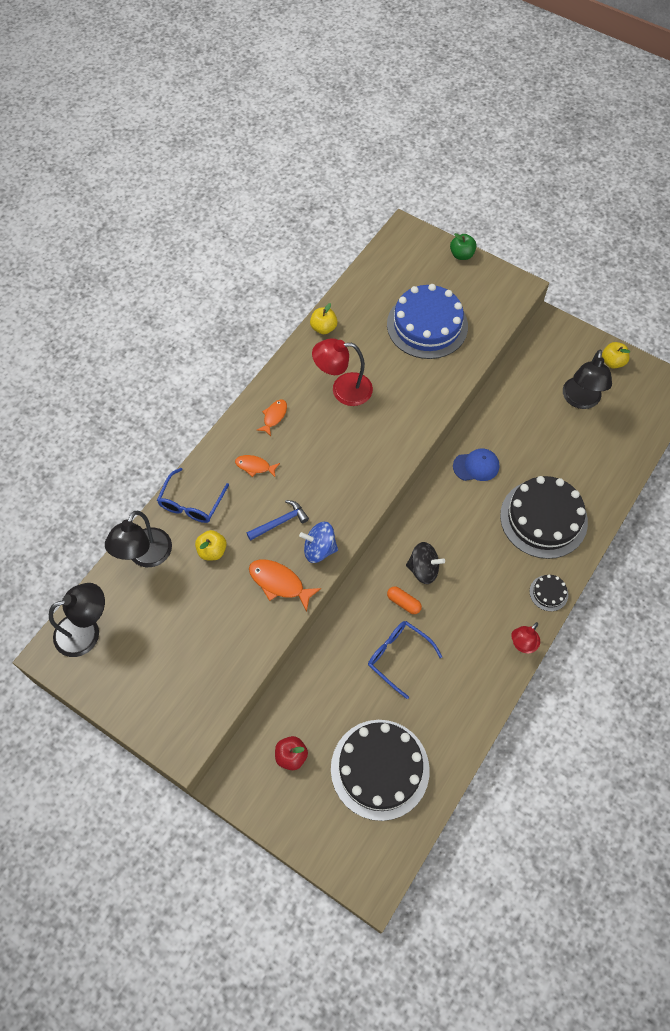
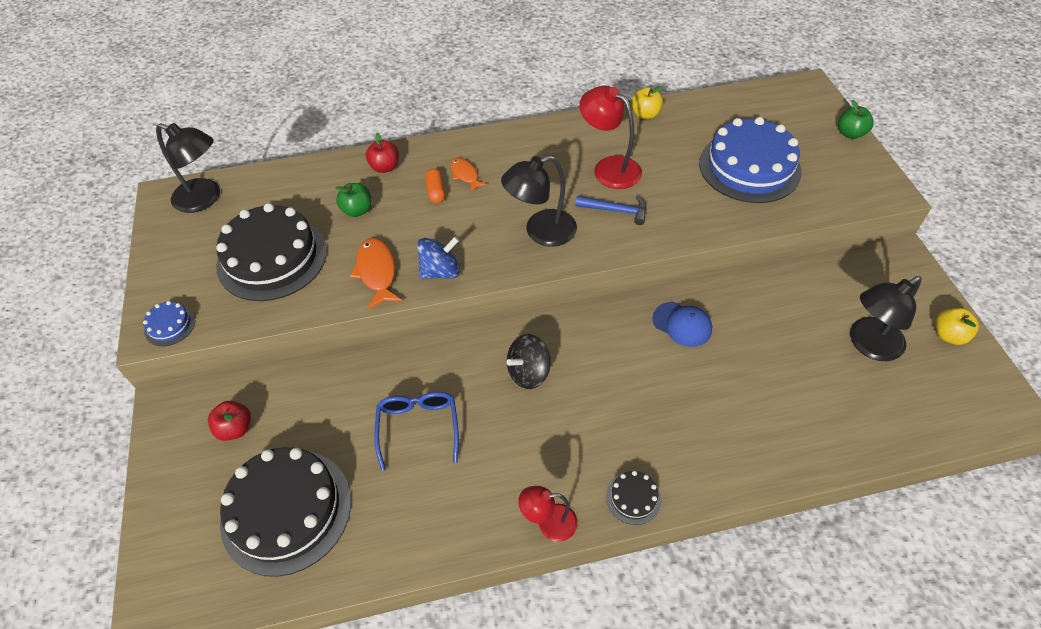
camera: 45 degrees right, 10 degrees down
black lamp [105,511,172,567] -> black lamp moved to [501,155,577,247]
blue glasses [157,468,229,523] -> red apple [366,133,399,173]
yellow apple [195,530,227,560] -> green apple [335,183,372,217]
blue hammer [246,500,309,541] -> blue hammer moved to [575,196,647,225]
orange fish [257,399,287,436] -> none
blue spinning top [299,522,338,563] -> blue spinning top turned 105 degrees clockwise [417,237,460,279]
orange capsule [387,586,422,614] -> orange capsule moved to [425,168,445,203]
black spinning top [406,542,445,584] -> black spinning top turned 90 degrees clockwise [507,334,551,389]
black cake [500,476,588,559] -> black cake moved to [216,203,327,301]
none -> blue cake [143,301,195,346]

